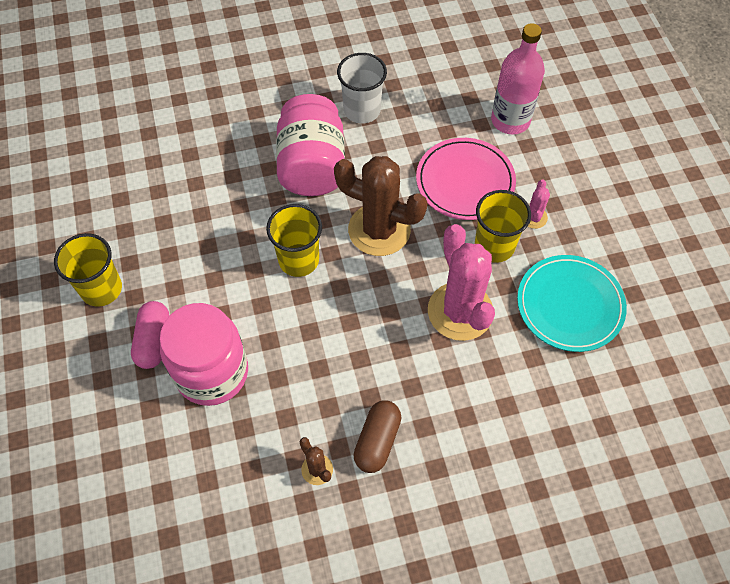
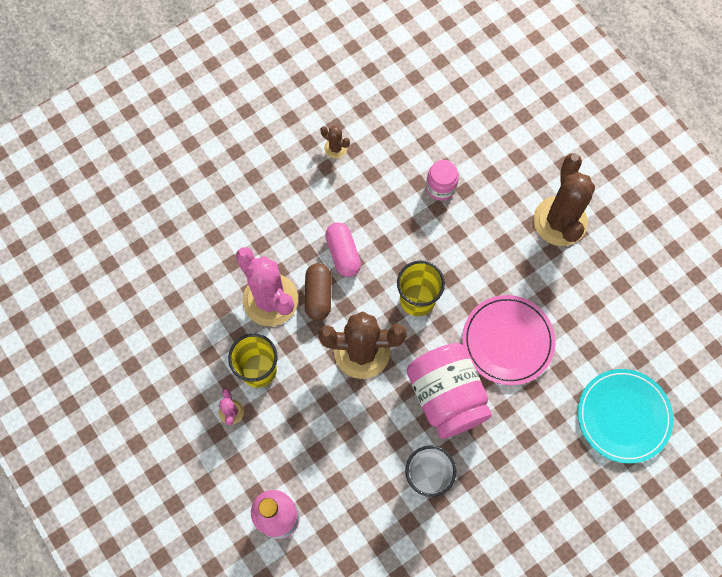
camera: 160 degrees right, 10 degrees up
yellow cup [54,233,122,307] -> brown cactus [534,154,595,246]
pink capsule [131,301,169,369] -> pink capsule moved to [325,223,361,277]
pink jar [160,303,248,406] -> pink jar [426,160,459,201], size x0.52
brown capsule [354,400,401,473] -> brown capsule moved to [305,263,331,321]
pink plate [416,138,516,220] -> pink plate moved to [462,295,556,385]
turquoise plate [517,255,627,352] -> turquoise plate moved to [578,369,673,464]

